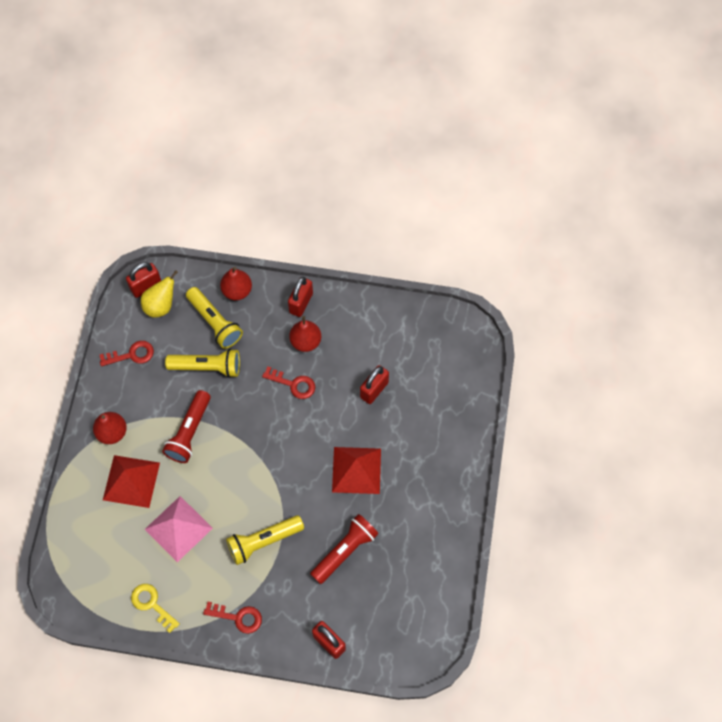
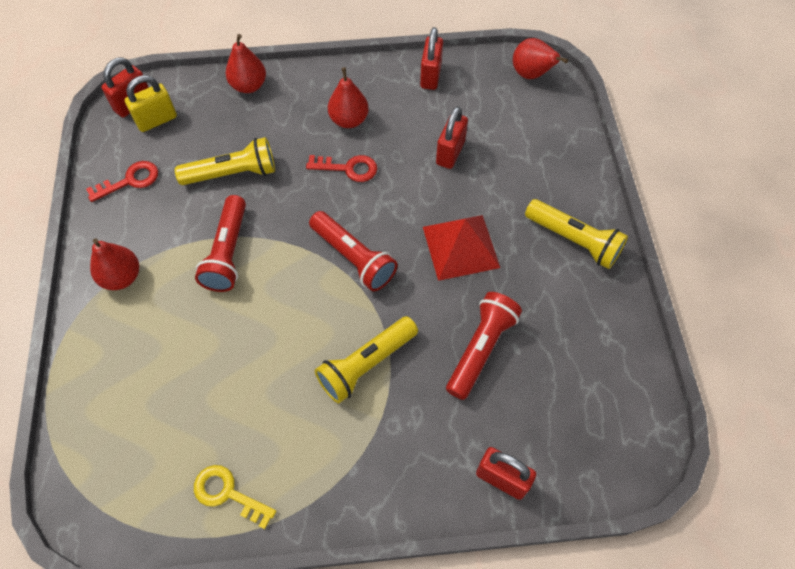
camera: 15 degrees left, 5 degrees down
red pyramid [103,455,160,508] -> none
yellow pear [141,270,178,318] -> yellow padlock [125,75,177,132]
pink pyramid [145,496,213,562] -> none
yellow flashlight [186,287,243,349] -> yellow flashlight moved to [525,199,628,269]
red key [203,602,262,634] -> none
red padlock [288,277,313,317] -> red padlock moved to [420,27,443,90]
none -> red flashlight [309,211,397,291]
none -> red pear [513,38,568,79]

